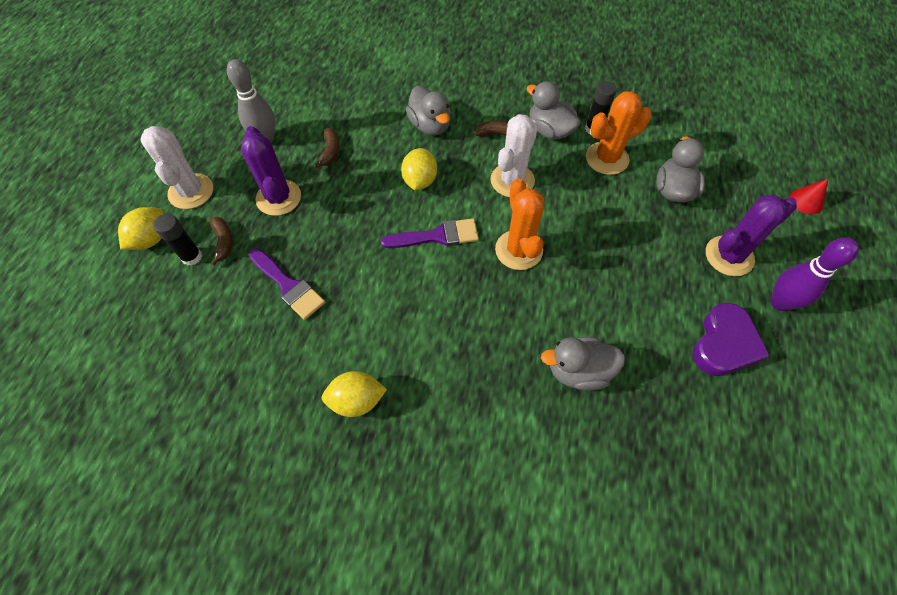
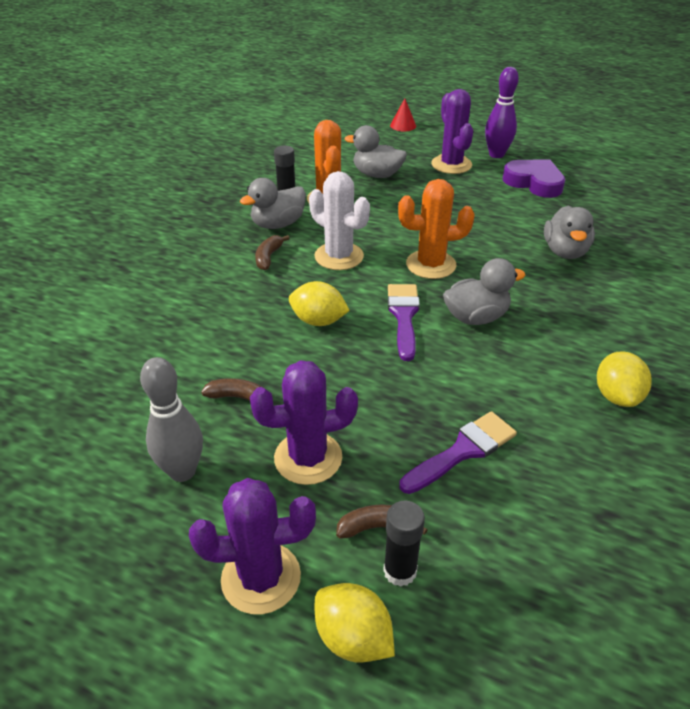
camera: 80 degrees left, 20 degrees down
white cactus [141,126,213,209] -> purple cactus [189,478,316,615]
grey duck [406,85,451,135] -> grey duck moved to [443,258,526,325]

